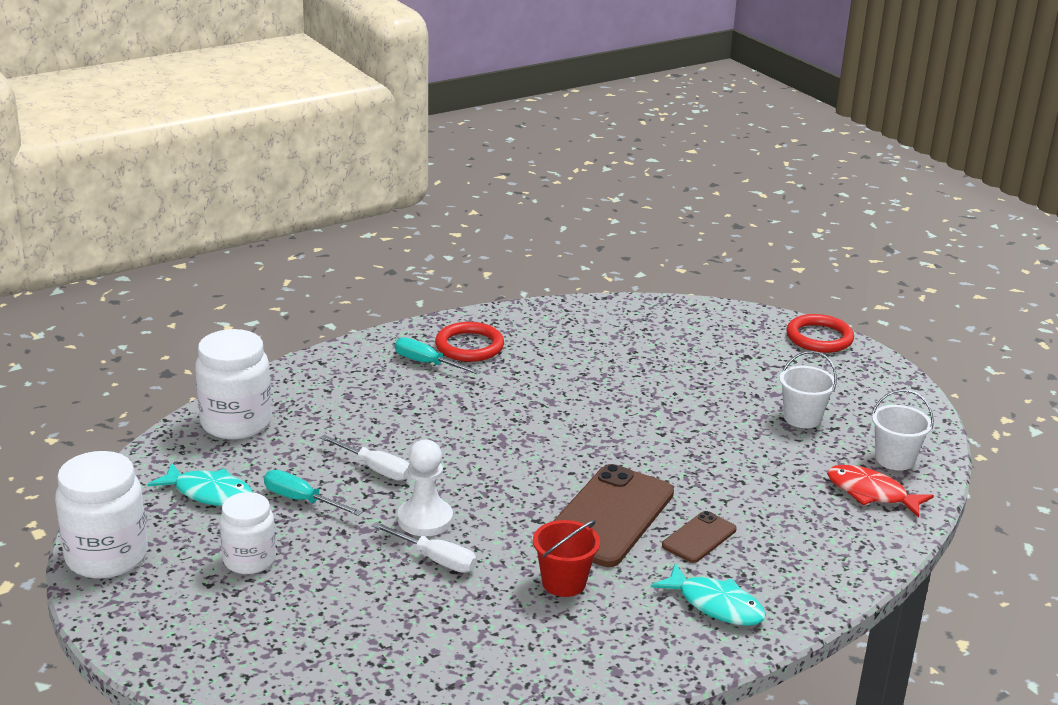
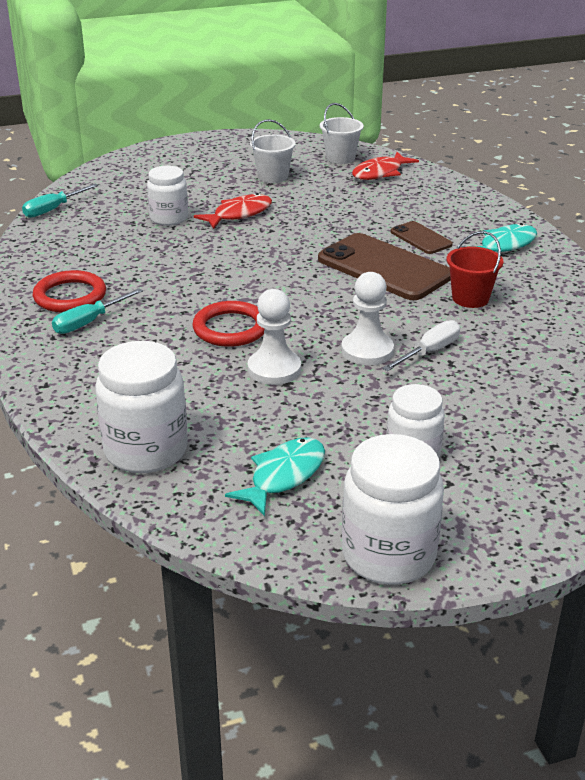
camera: 75 degrees left, 5 degrees up
turquoise screwdriver [264,470,362,516] -> turquoise screwdriver moved to [22,184,99,218]
white screwdriver [320,435,409,481] -> white pawn [248,289,301,385]
red ring [786,314,854,353] -> red ring moved to [192,301,264,347]
none -> white jar [147,166,188,226]
none -> red fish [194,193,272,229]

